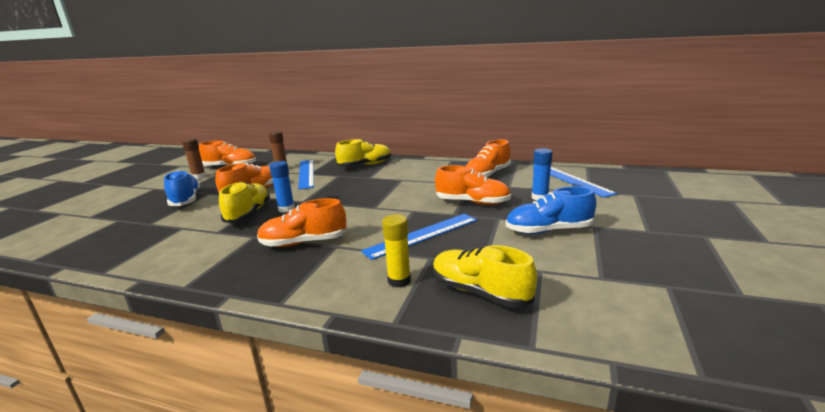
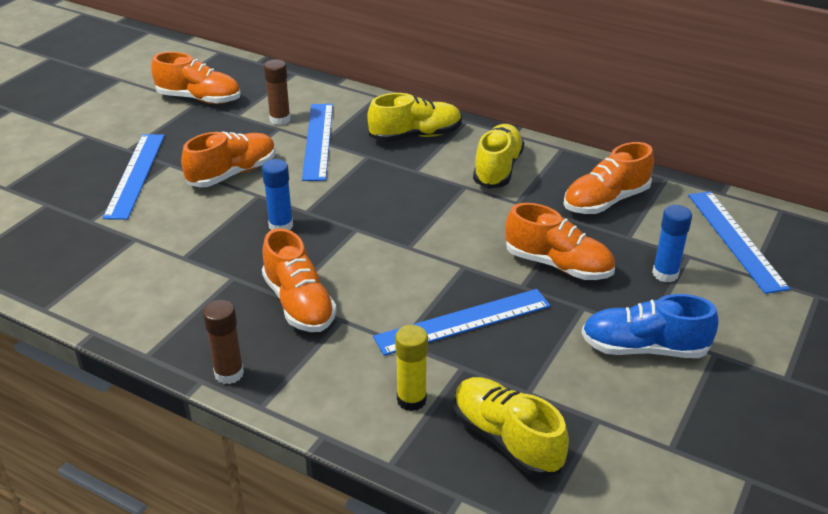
camera: 10 degrees right, 15 degrees up
blue shoe [164,170,200,206] -> blue ruler [103,134,165,220]
brown glue stick [182,138,206,179] -> brown glue stick moved to [203,300,244,384]
yellow shoe [219,181,270,224] -> yellow shoe moved to [473,124,524,189]
orange shoe [257,198,347,247] -> orange shoe turned 120 degrees counterclockwise [262,228,336,332]

